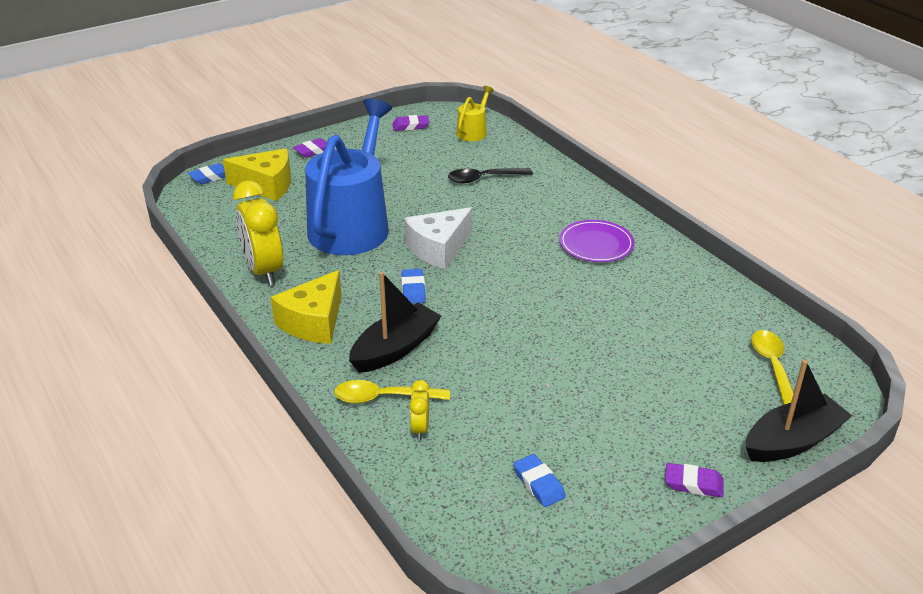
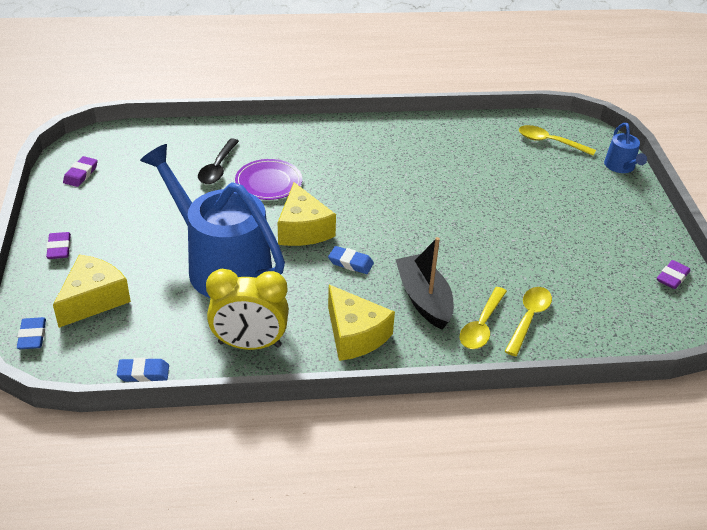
camera: 65 degrees left, 5 degrees up
white cheese [404,207,472,269] -> yellow cheese [278,182,336,246]
yellow clock [409,380,429,440] -> yellow spoon [505,287,552,356]
yellow watering can [457,86,494,141] -> none
blue eraser [513,454,566,507] -> blue eraser moved to [117,358,169,382]
purple plate [559,220,635,262] -> purple plate moved to [235,159,302,200]
purple eraser [665,463,724,497] -> purple eraser moved to [657,260,691,289]
black boat [746,360,852,462] -> blue watering can [604,123,647,173]

